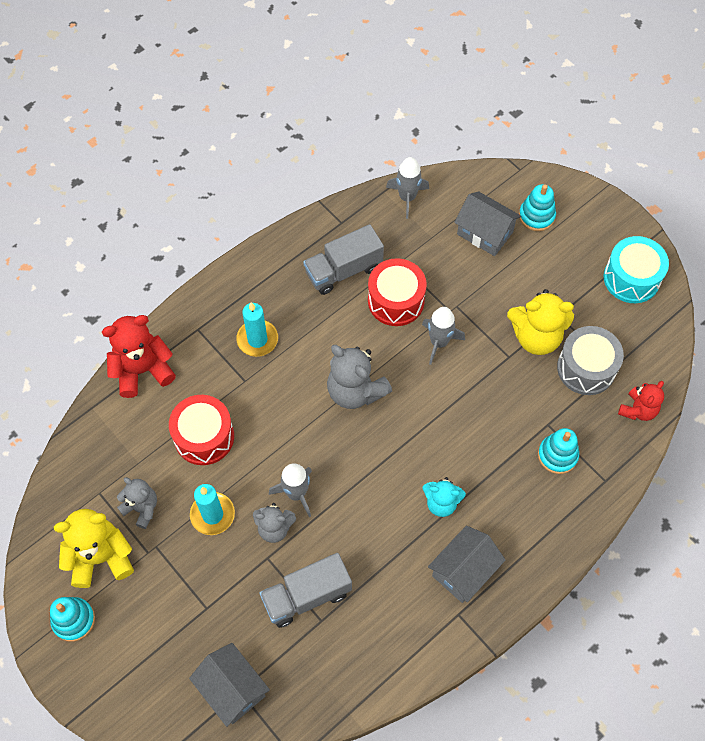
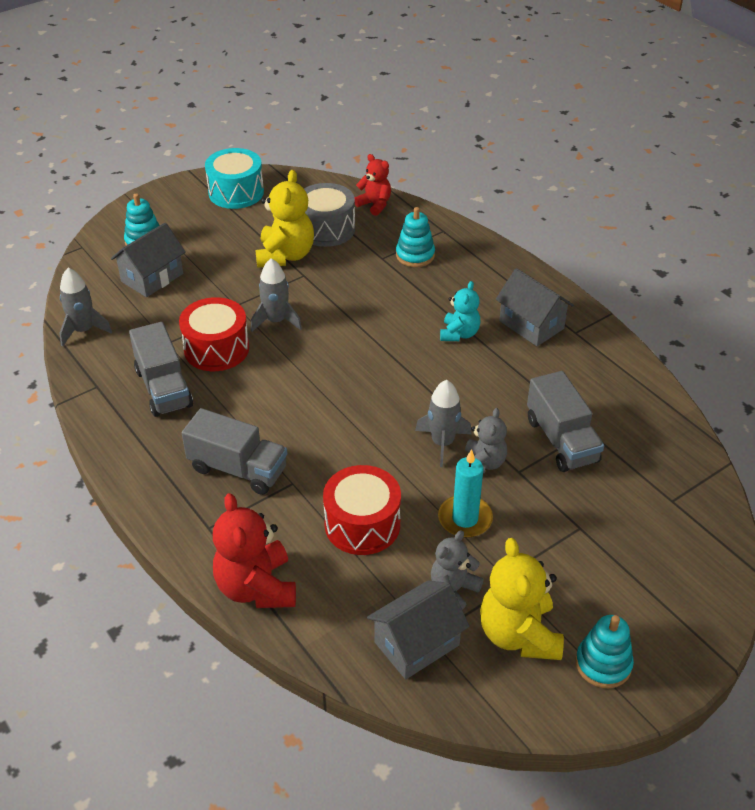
camera: 85 degrees left, 20 degrees down
grey house [189,643,270,727] -> grey house moved to [367,580,470,679]
turquoise candle [236,302,278,357] -> grey truck [182,408,287,495]
grey teddy bear [327,345,392,409] -> none

